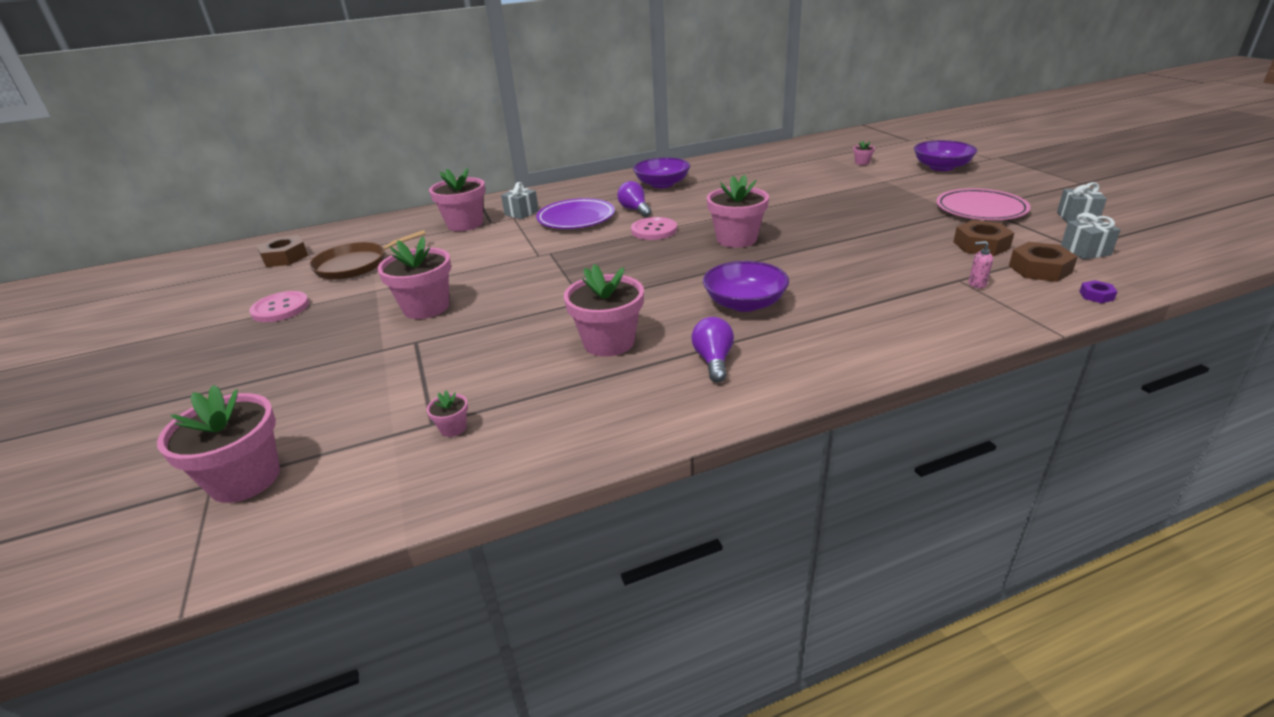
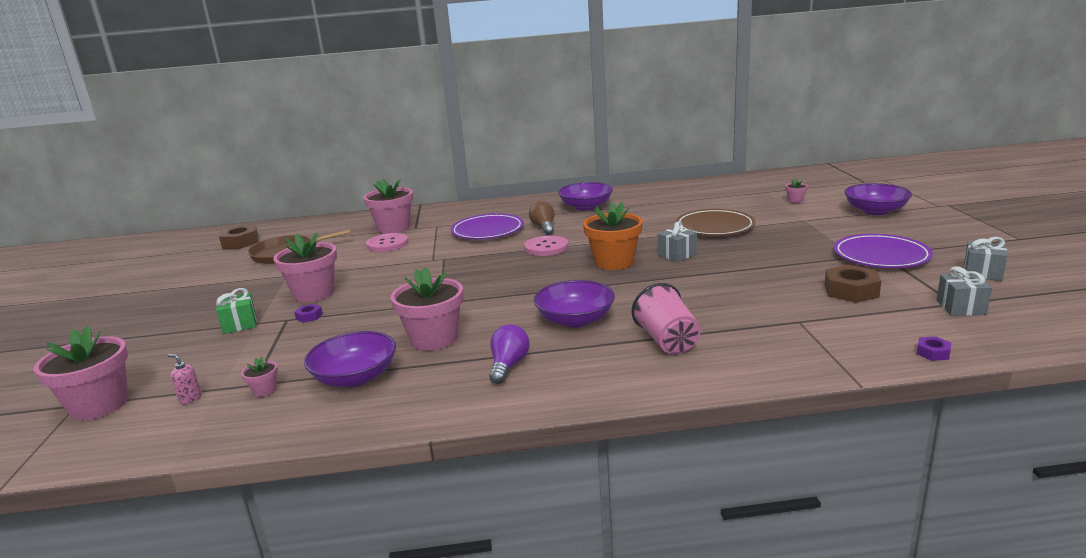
camera: 15 degrees right, 10 degrees down
pink button [249,291,309,322] -> pink button moved to [366,233,409,252]
grey gift [501,182,539,219] -> grey gift moved to [658,221,697,262]
purple light bulb [617,181,652,217] -> brown light bulb [529,201,555,235]
pink flower pot [707,175,769,248] -> orange flower pot [583,202,643,270]
pink plate [936,188,1031,220] -> purple plate [834,234,933,268]
pink soap dispenser [969,241,993,288] -> pink soap dispenser moved to [168,354,202,404]
brown nut [1009,242,1078,282] -> none
none -> green gift [216,288,257,334]
none -> purple nut [294,304,323,323]
none -> purple bowl [304,331,396,387]
none -> pink cup [632,283,701,354]
none -> brown plate [676,209,755,236]

